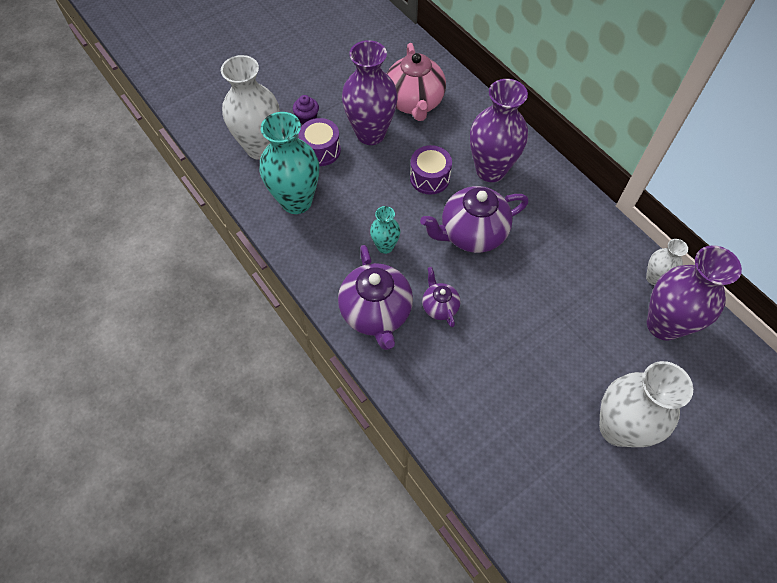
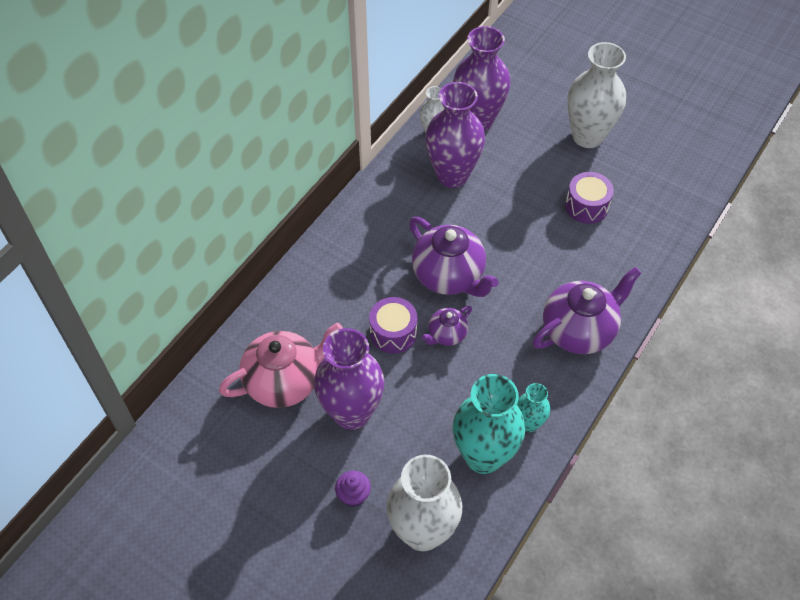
camera: 110 degrees left, 5 degrees down
purple drum [299,118,341,166] -> purple drum moved to [565,172,614,224]
turquoise vase [370,206,400,254] -> turquoise vase moved to [517,383,550,432]
purple teapot [422,267,461,327] -> purple teapot moved to [422,306,472,346]
purple vase [470,79,528,182] -> purple vase moved to [425,82,485,188]

